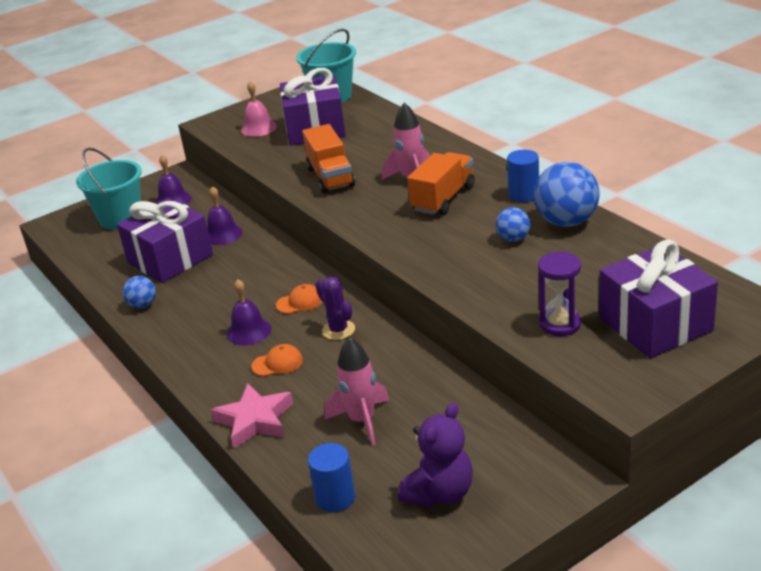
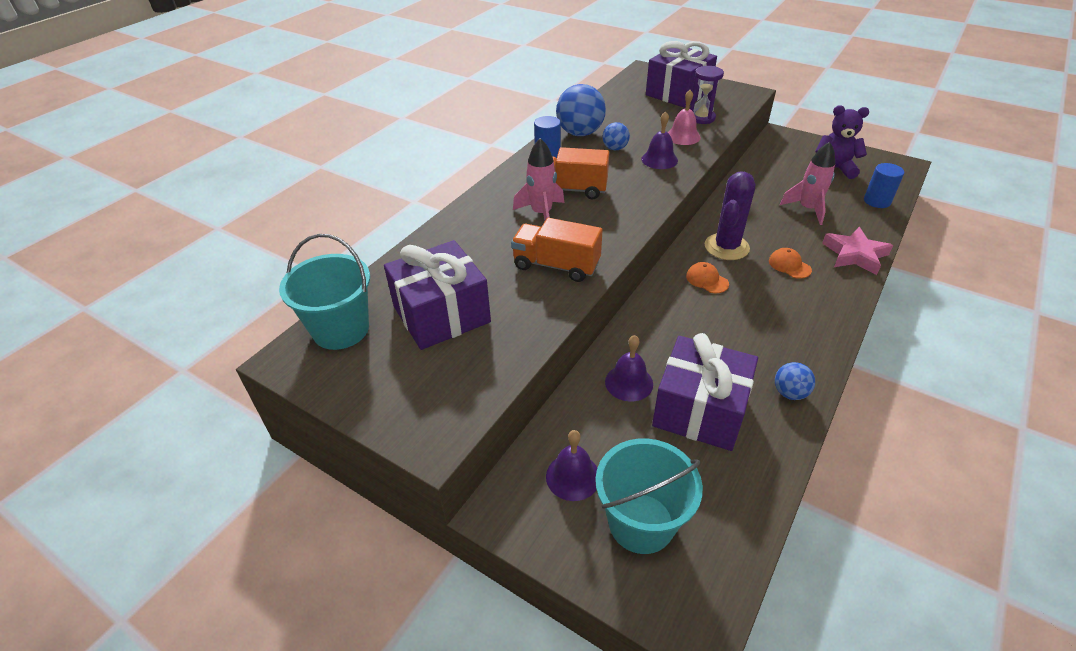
camera: 115 degrees left, 10 degrees up
purple bell [227,279,272,346] -> purple bell moved to [641,111,678,169]
pink bell [241,81,277,137] -> pink bell moved to [668,90,701,145]
orange truck [302,124,355,194] -> orange truck turned 120 degrees counterclockwise [511,218,603,282]
purple cactus [315,277,355,340] -> purple cactus [705,172,755,260], size x1.58

